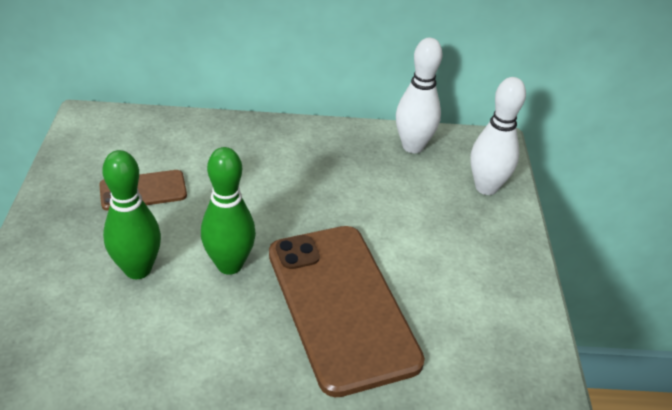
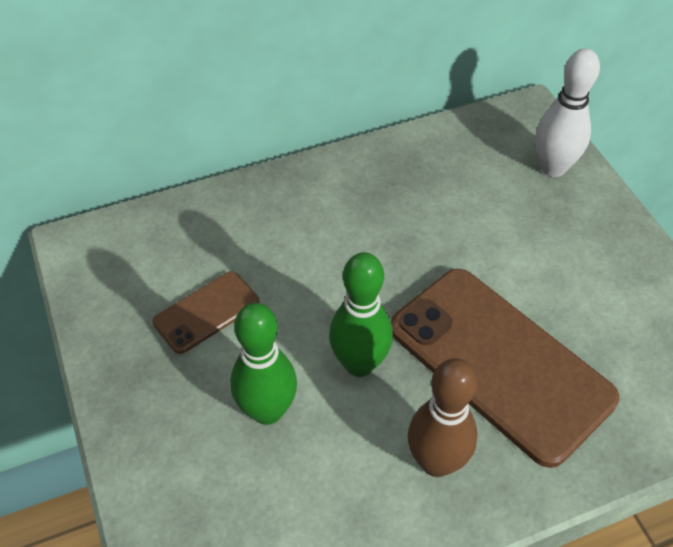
camera: 20 degrees left, 10 degrees up
white bowling pin [396,37,442,153] -> none
none -> brown bowling pin [408,358,478,477]

